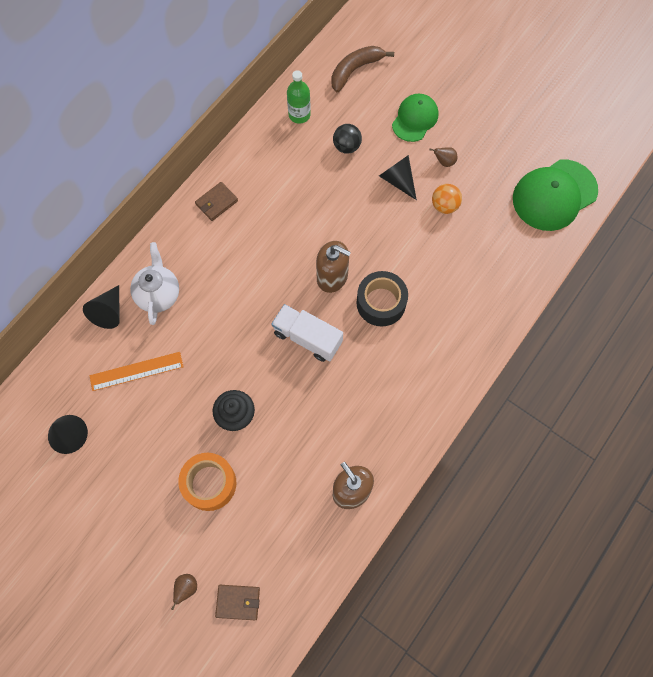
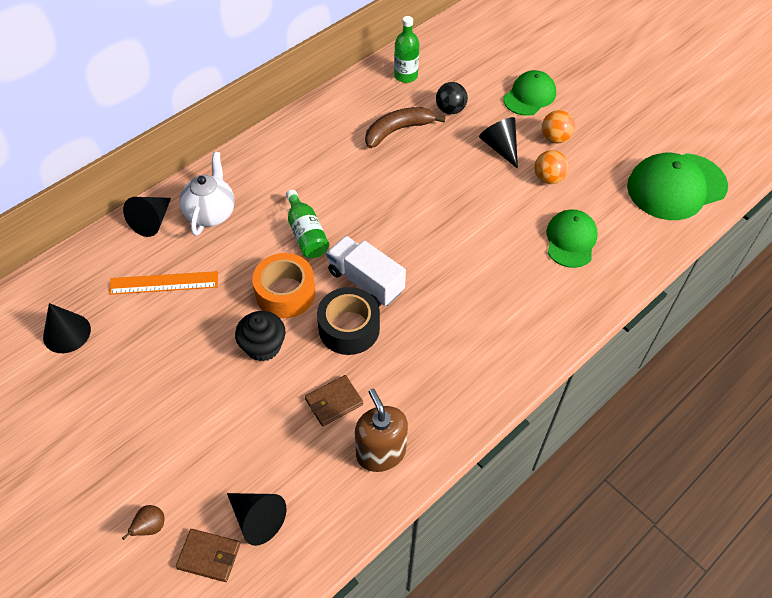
camera: 10 degrees right, 15 degrees down
orange tape [178,453,236,511] -> orange tape moved to [252,253,315,318]
brown wallet [195,182,238,221] -> brown wallet moved to [305,375,363,426]
brown soap dispenser [316,241,351,293] -> none
brown banana [331,46,394,92] -> brown banana moved to [365,107,446,148]
black tape [357,271,408,326] -> black tape moved to [317,287,380,355]
brown pear [429,147,458,167] -> orange ball [542,110,575,143]
none -> black cone [227,493,286,546]
none -> green bottle [286,190,329,258]
none -> green cap [546,209,598,268]

